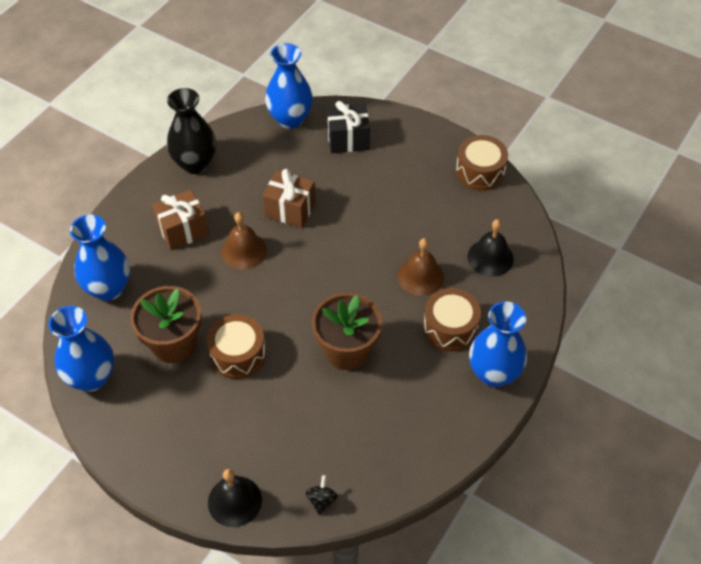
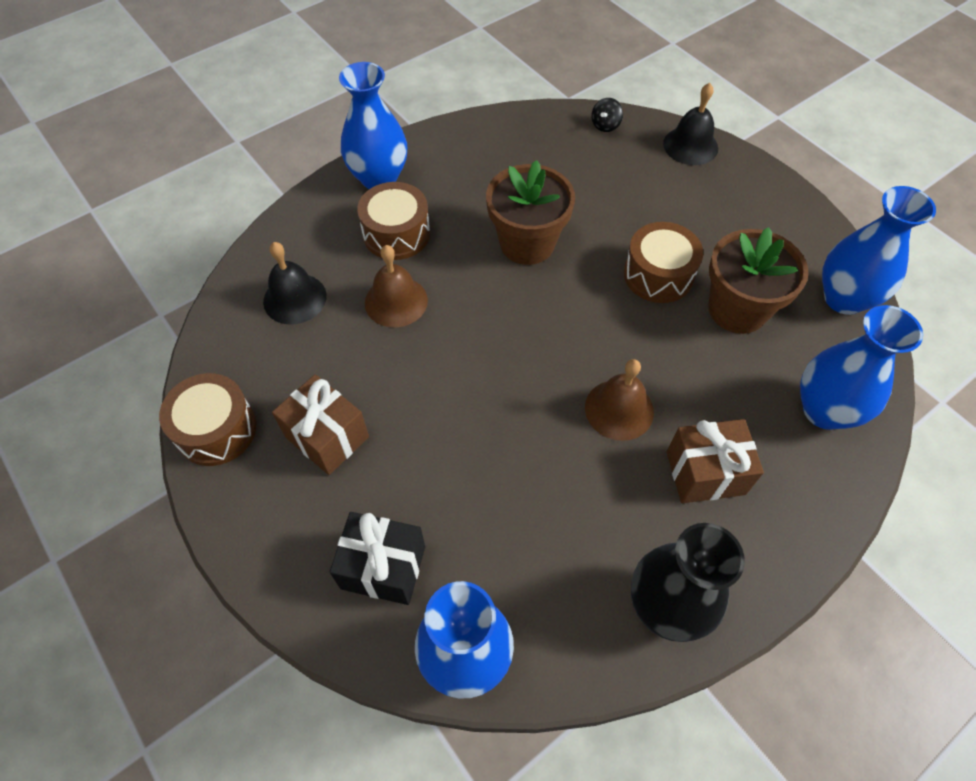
camera: 160 degrees left, 5 degrees up
brown gift [263,169,316,228] -> brown gift moved to [272,374,369,475]

